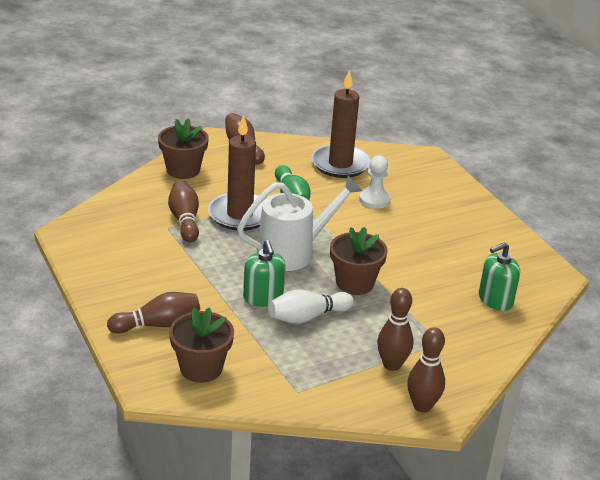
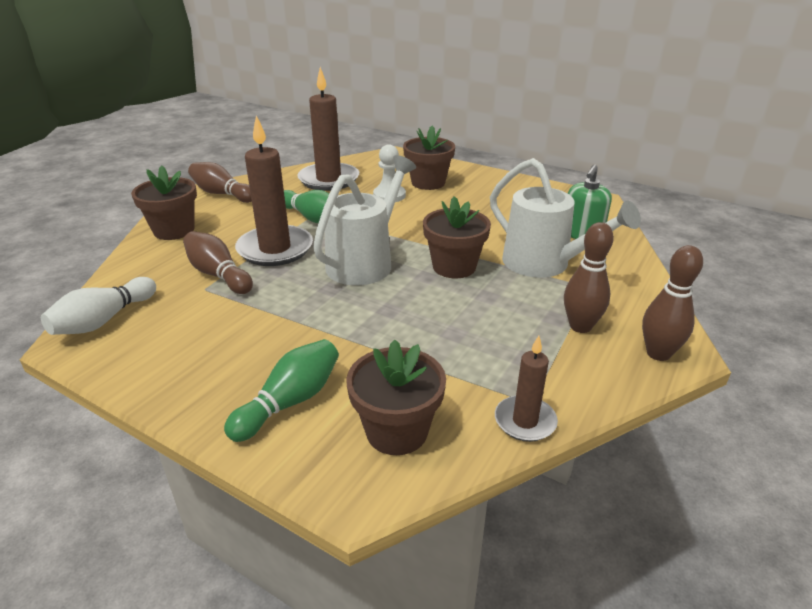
camera: 30 degrees left, 0 degrees up
brown bowling pin [107,292,200,334] -> green bowling pin [224,339,339,442]
green soap dispenser [243,240,286,307] -> none
white bowling pin [268,289,354,324] -> white bowling pin moved to [41,277,156,335]
none -> brown flower pot [403,126,455,190]
none -> white watering can [490,158,641,278]
none -> brown candle [495,336,558,442]

